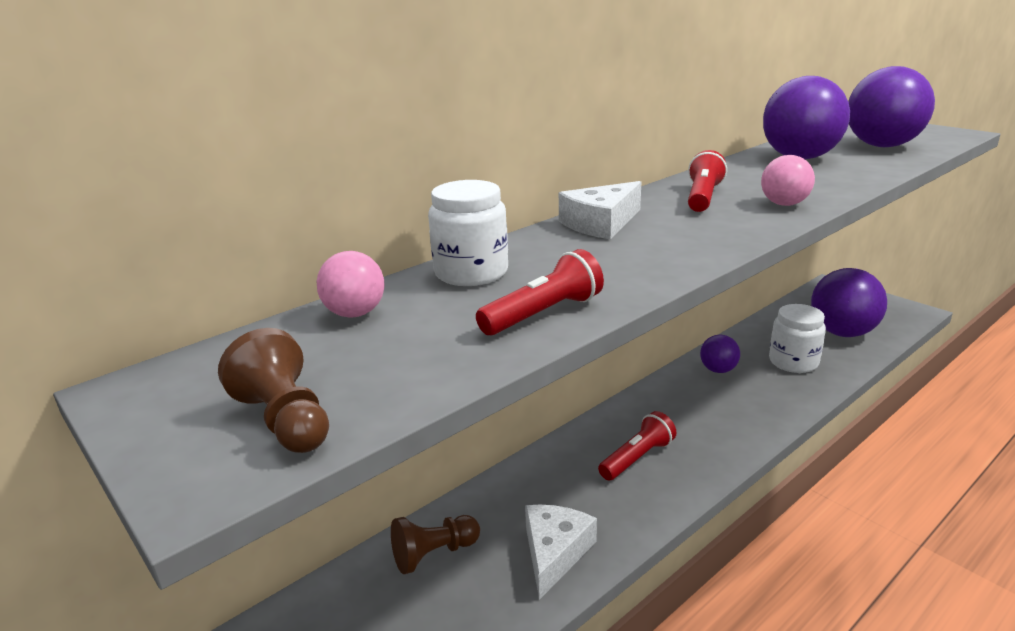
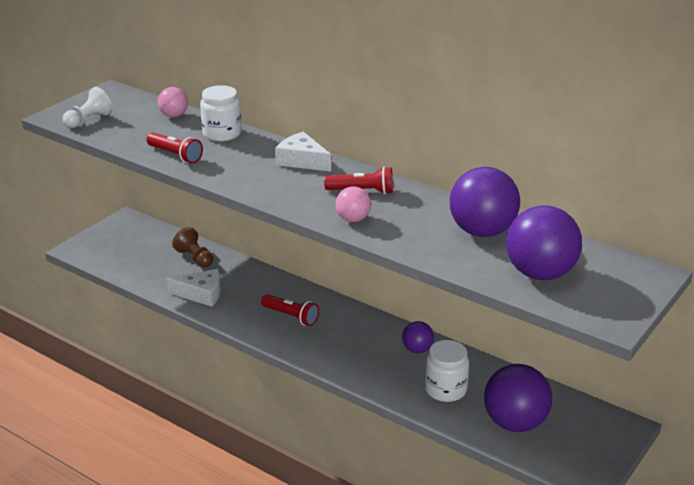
camera: 75 degrees right, 5 degrees up
brown pawn [218,328,329,453] -> white pawn [63,87,113,128]

